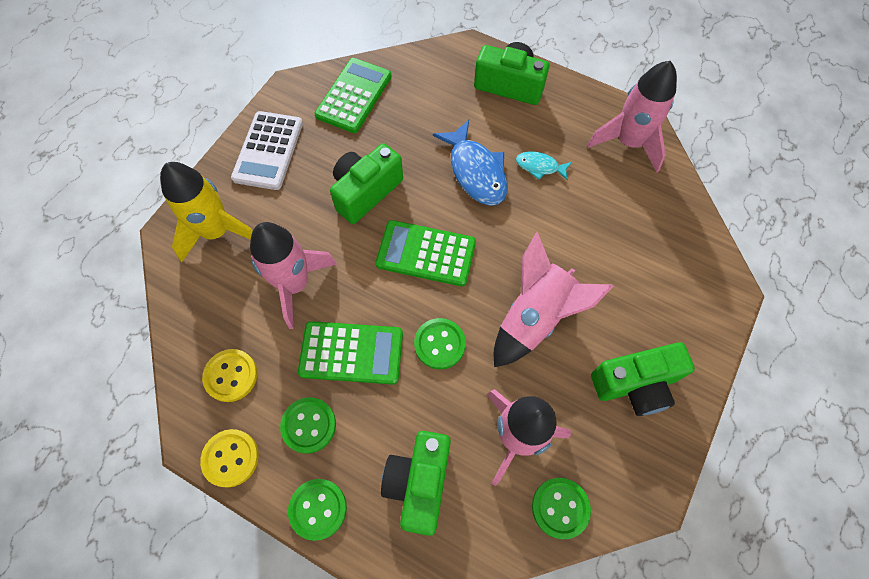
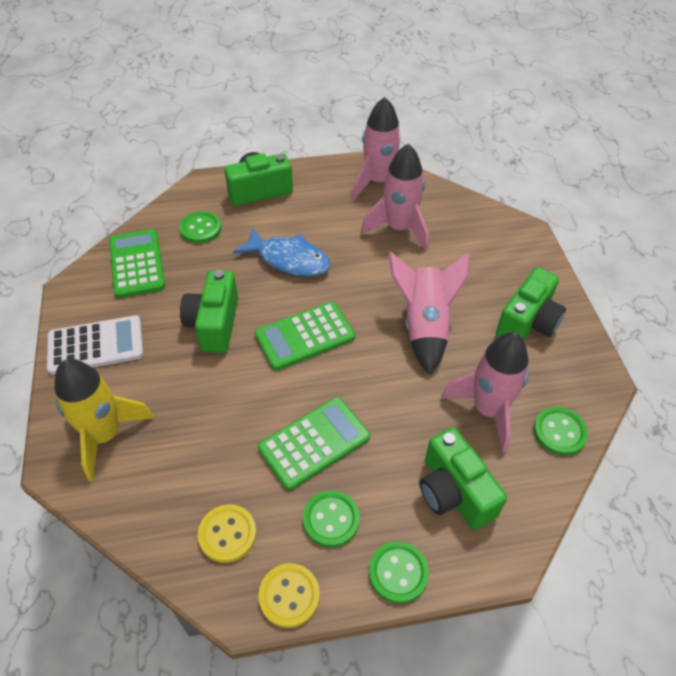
camera: 40 degrees left, 15 degrees down
white calculator [231,111,303,190] -> white calculator turned 75 degrees counterclockwise [47,315,144,375]
pink rocket [250,222,337,329] -> pink rocket moved to [361,144,428,251]
green button [414,318,466,369] -> green button moved to [179,211,222,243]
turquoise fish [516,151,572,181] -> none

